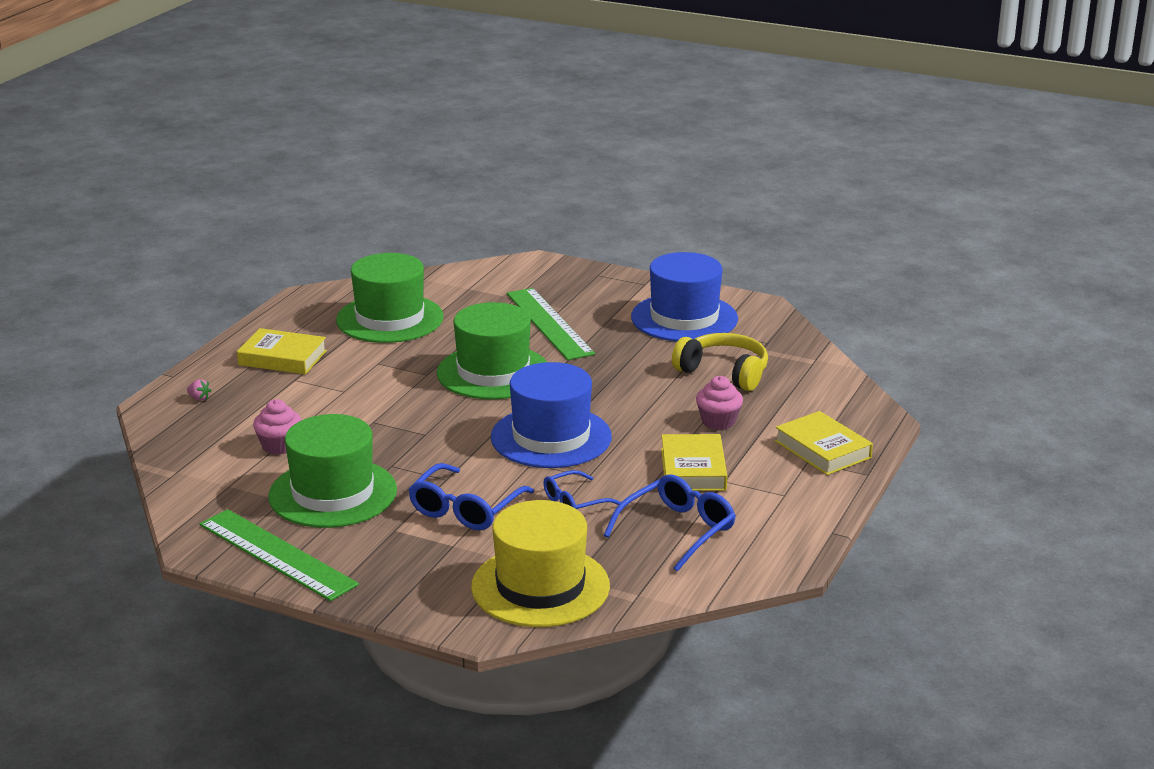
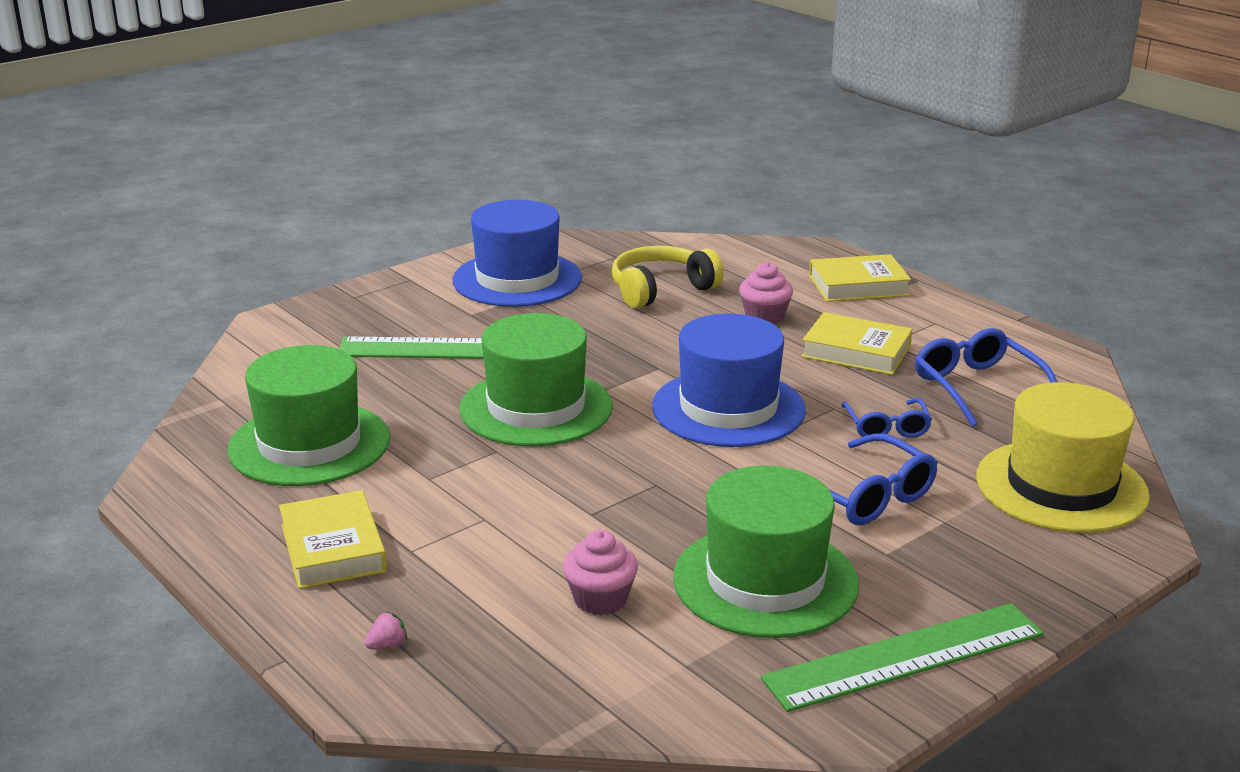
camera: 65 degrees left, 0 degrees up
yellow book [237,328,327,374] -> yellow book turned 60 degrees counterclockwise [279,490,387,589]

